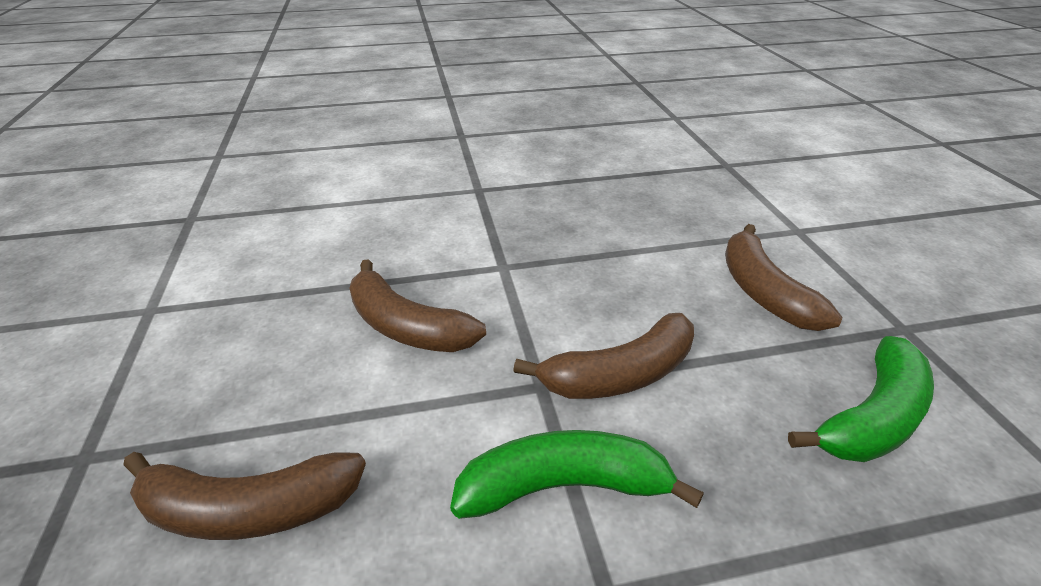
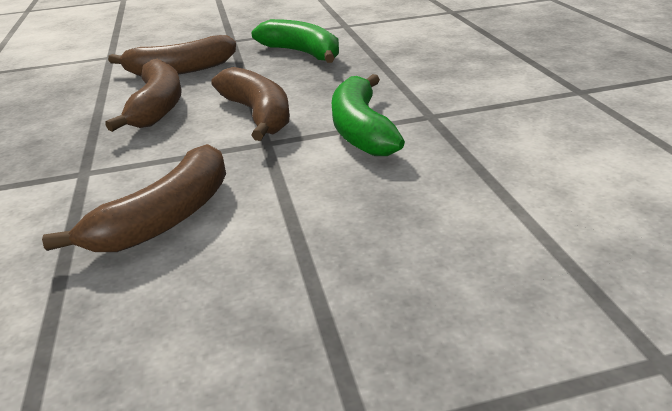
camera: 90 degrees left, 5 degrees down
brown banana [123,452,366,540] -> brown banana moved to [105,59,182,132]

